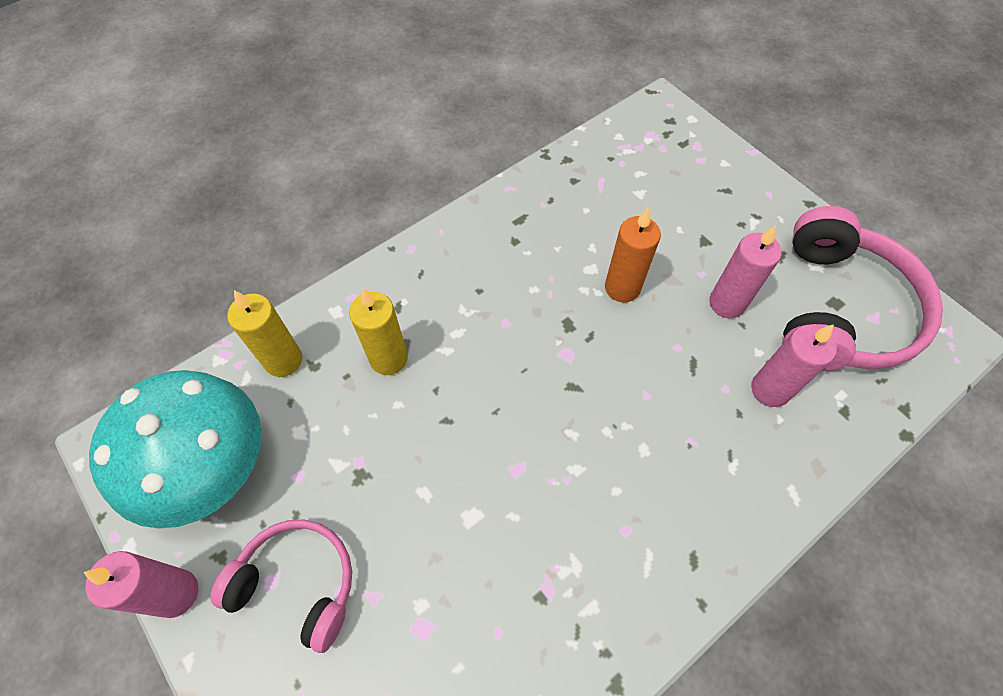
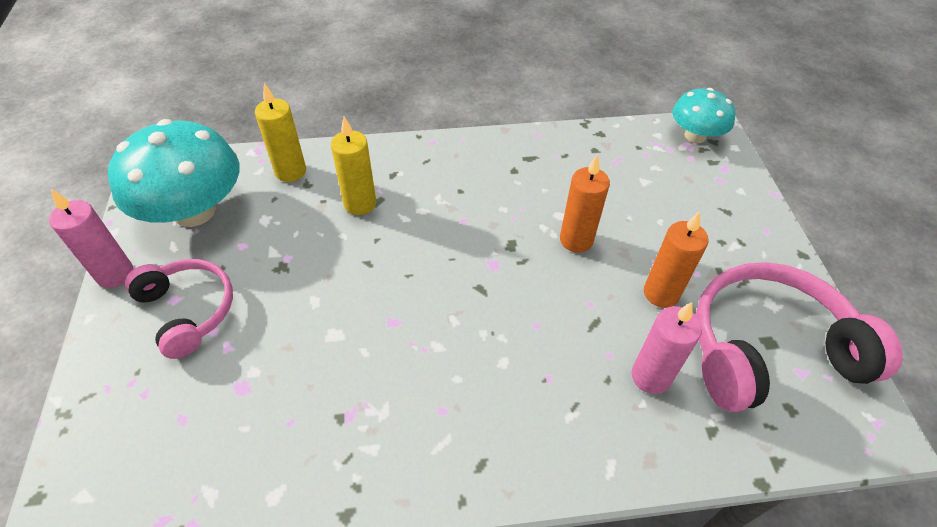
camera: 30 degrees right, 10 degrees down
pink candle [709,225,782,318] -> orange candle [644,211,709,308]
pink headphones [782,206,943,371] -> pink headphones turned 150 degrees counterclockwise [695,262,903,412]
none -> turquoise mushroom [672,88,735,143]

